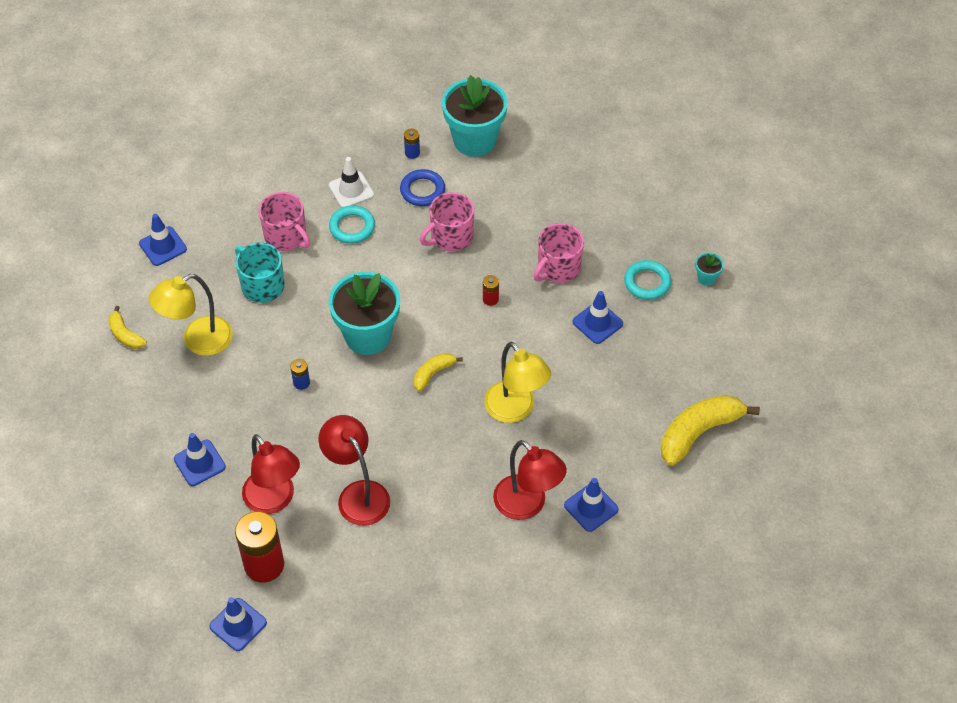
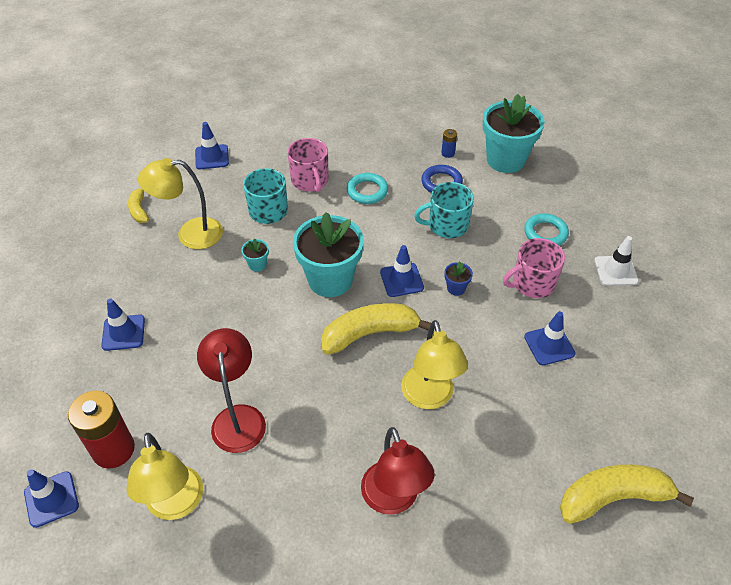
camera: 25 degrees right, 5 degrees down
red lamp [242,434,300,514] -> none
blue battery [290,359,310,390] -> none
white traffic cone [329,157,374,208] -> white traffic cone moved to [595,236,639,286]
yellow banana [414,353,463,392] -> yellow banana [321,303,431,355], size x1.90
pink mug [420,192,474,251] -> turquoise mug [414,182,474,238]
red battery [483,275,499,306] -> blue flower pot [444,261,473,296]
blue traffic cone [564,478,619,532] -> blue traffic cone moved to [380,245,424,297]
turquoise ring [624,260,672,300] -> turquoise ring moved to [524,214,569,246]
turquoise flower pot [695,253,724,286] -> turquoise flower pot moved to [241,239,269,272]
none -> yellow lamp [126,433,203,520]

